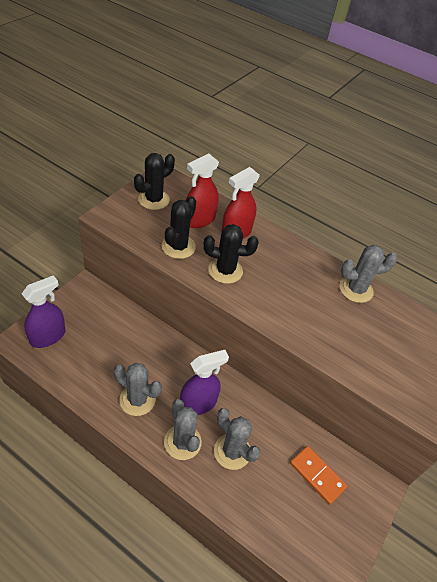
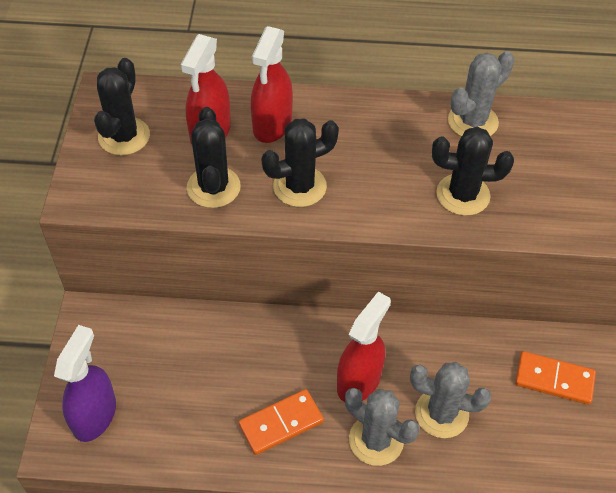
camera: 25 degrees left, 5 degrees up
grey cactus [114,363,162,416] -> orange domino [239,389,324,455]
purple spray bottle [180,350,229,415] -> red spray bottle [337,292,391,402]
none -> black cactus [432,127,514,216]

